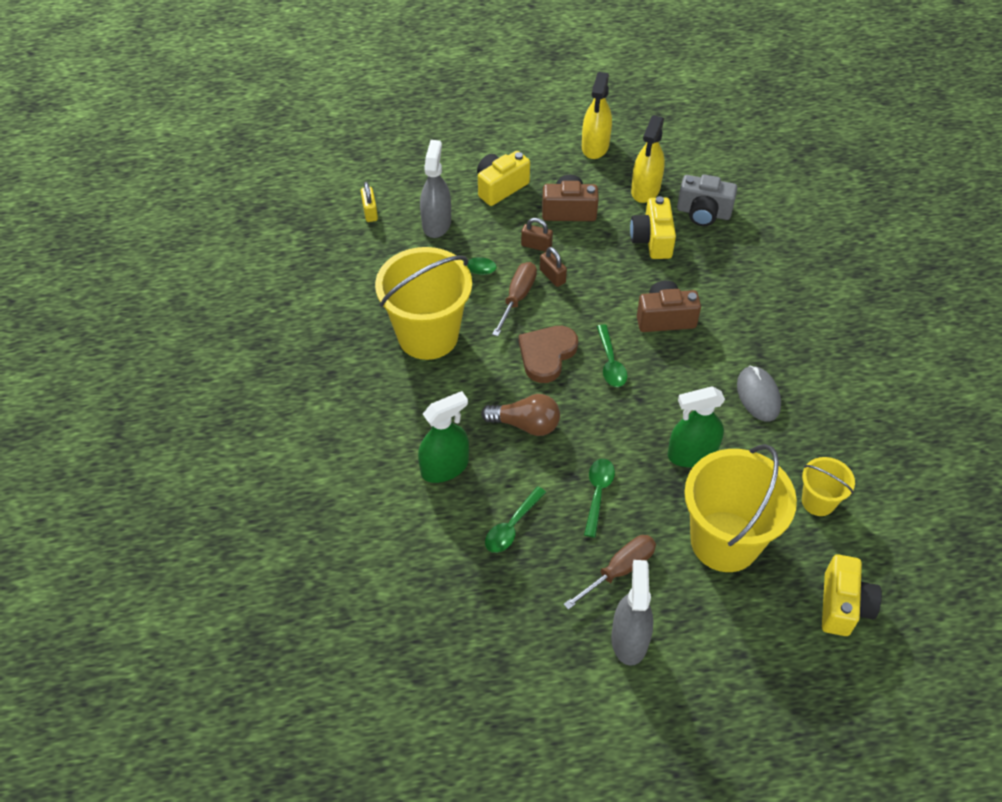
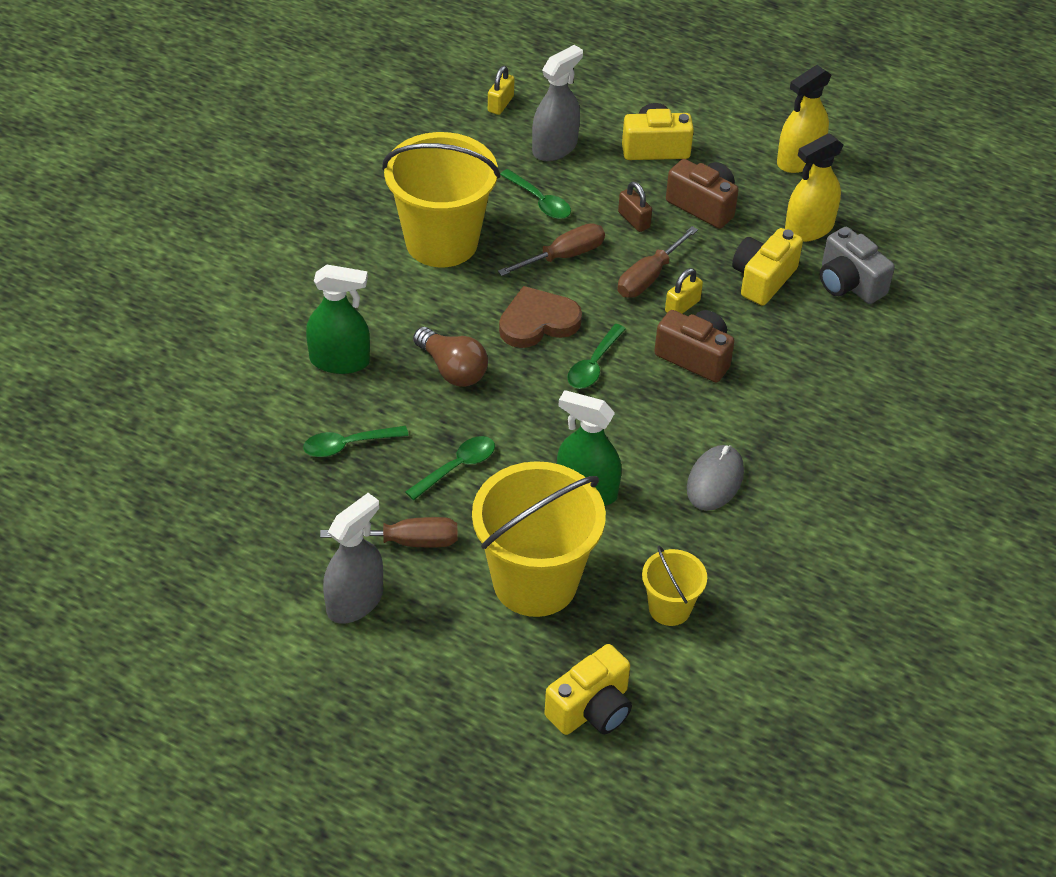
camera: 35 degrees right, 5 degrees down
brown padlock [540,247,567,287] -> none
none -> brown screwdriver [618,226,698,298]
none -> yellow padlock [665,268,703,314]

